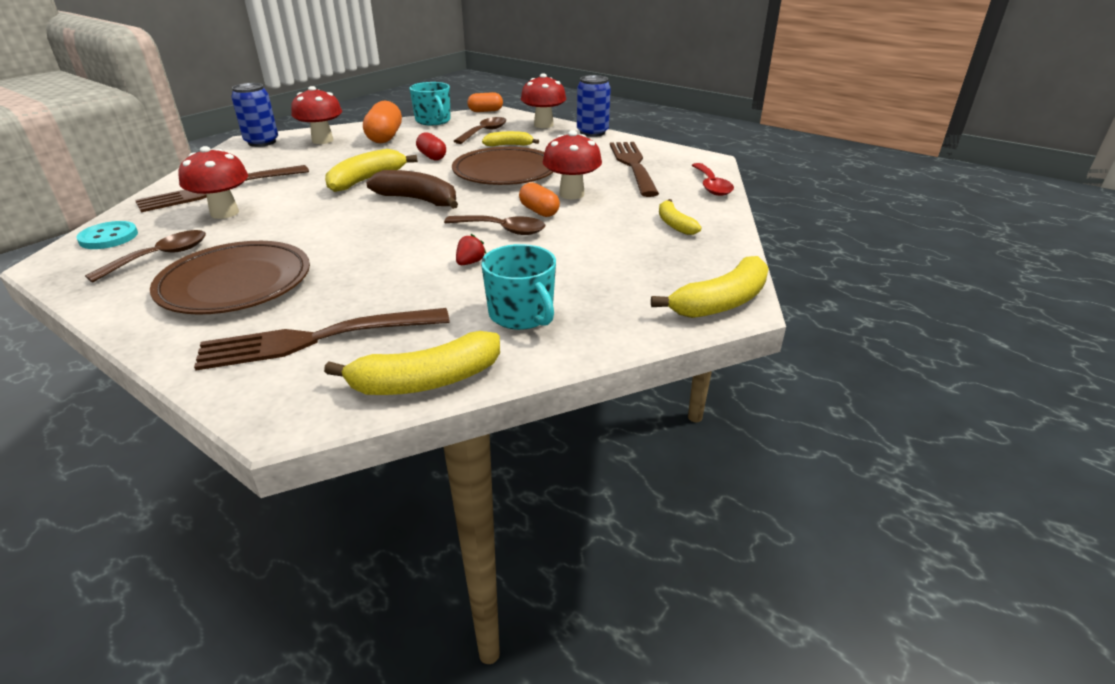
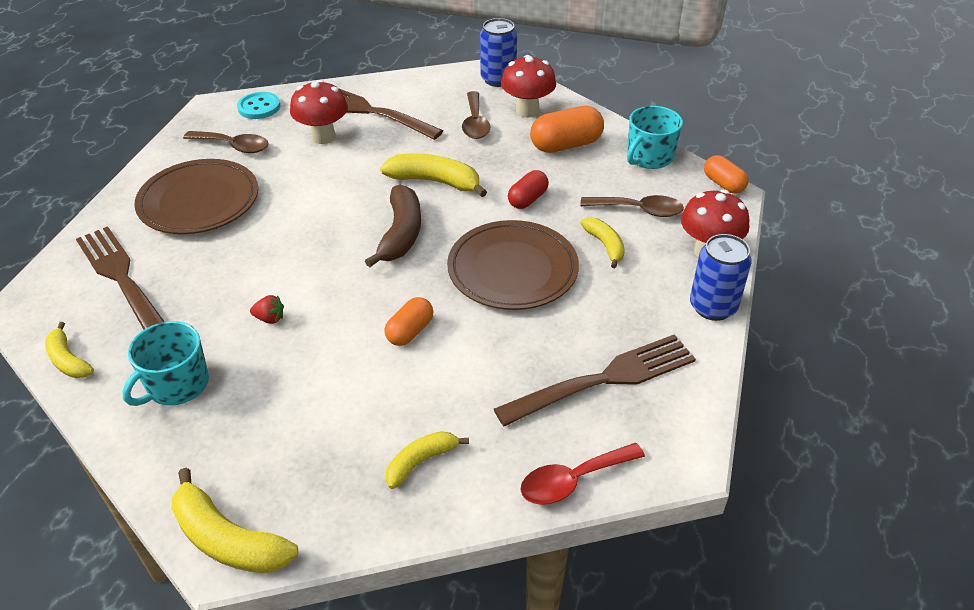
camera: 70 degrees right, 10 degrees up
yellow banana [324,331,500,395] -> yellow banana [45,322,94,378], size x0.62
brown spoon [444,215,545,235] -> brown spoon moved to [462,91,491,139]
red mushroom [543,130,602,199] -> none

